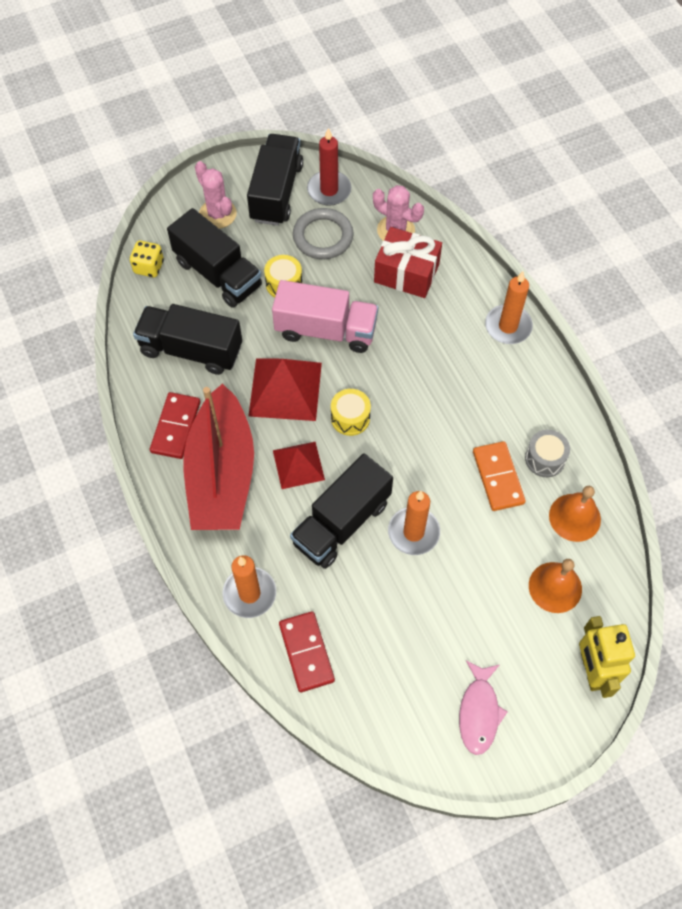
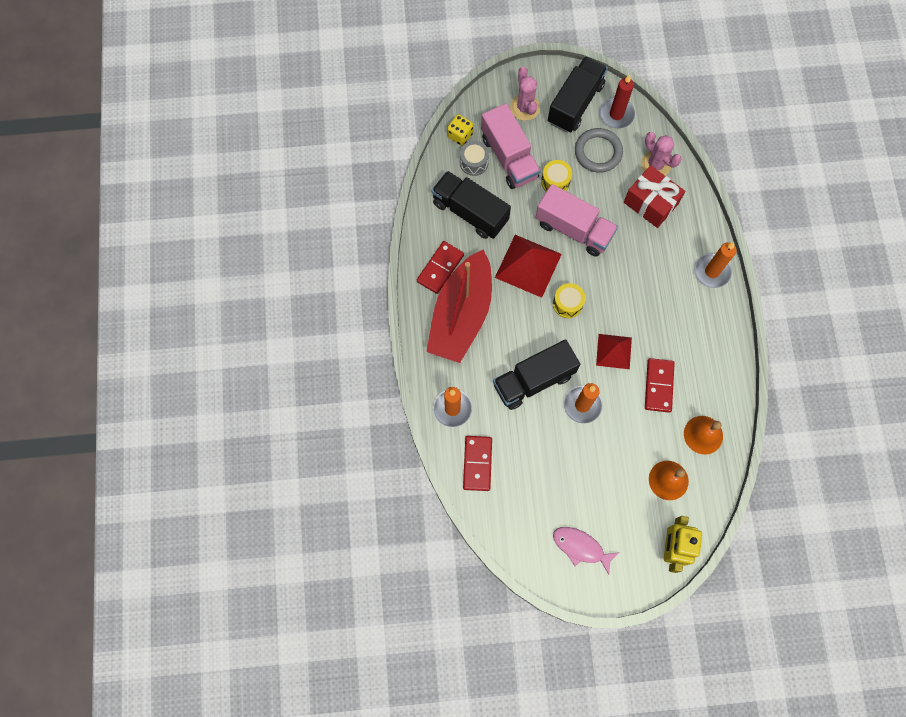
camera: 20 degrees right, 10 degrees up
black truck [167,208,262,308] -> pink truck [481,103,541,189]
red pyramid [273,442,325,489] -> red pyramid moved to [596,334,632,369]
pink fish [459,660,508,755] -> pink fish turned 90 degrees clockwise [553,527,620,575]
orange domino [473,441,526,511] -> red domino [645,358,675,413]
grey drum [525,430,570,477] -> grey drum moved to [460,141,489,176]

